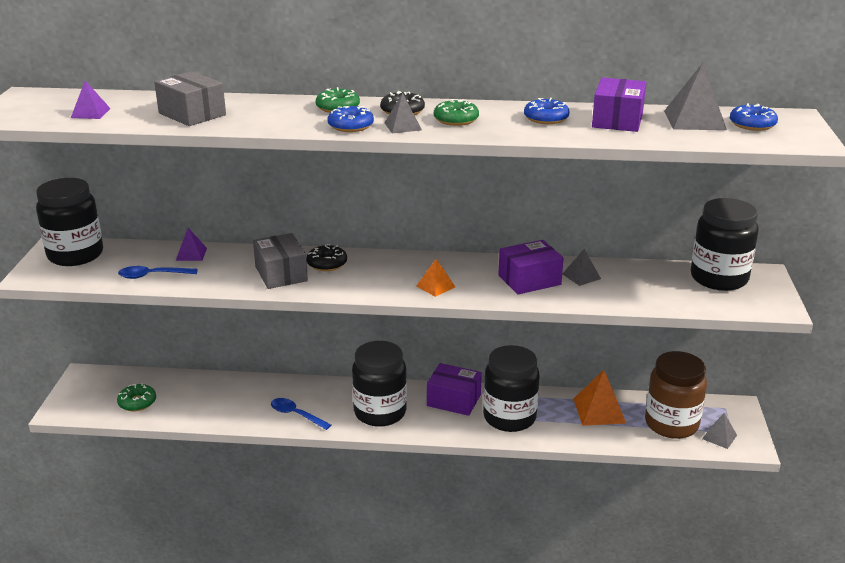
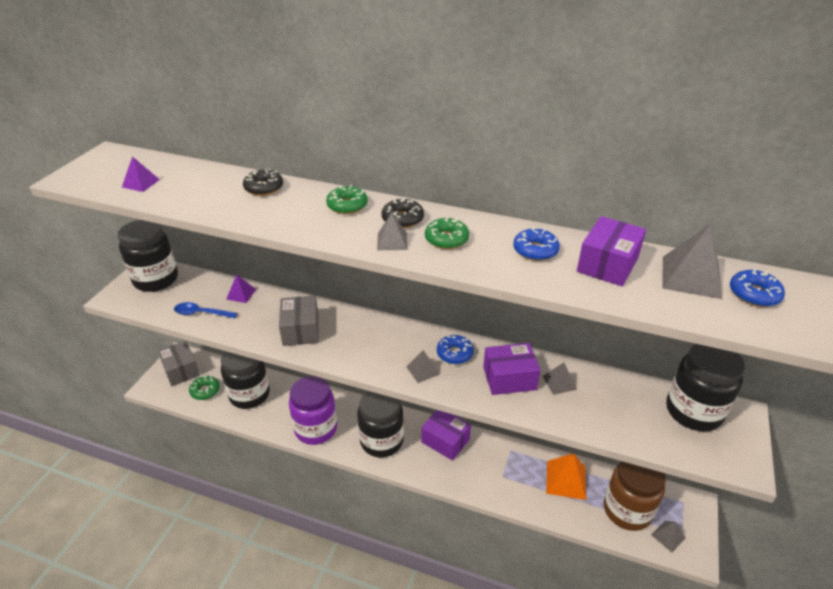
camera: 15 degrees right, 10 degrees up
grey box [154,71,226,126] -> grey box moved to [158,340,200,386]
blue spoon [271,398,331,430] -> purple jar [289,376,337,445]
black donut [306,244,347,271] -> black donut moved to [243,169,283,196]
blue donut [327,106,374,132] -> blue donut moved to [437,335,474,364]
orange pyramid [416,259,455,297] -> grey pyramid [406,350,440,383]
black jar [483,345,540,432] -> black jar moved to [221,351,270,409]

